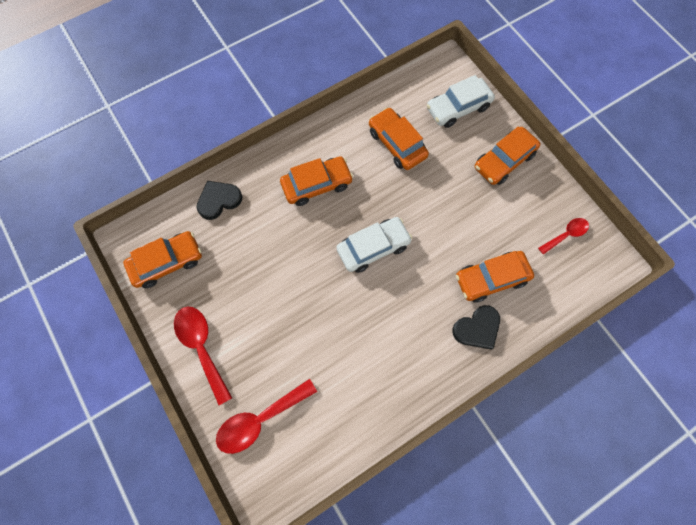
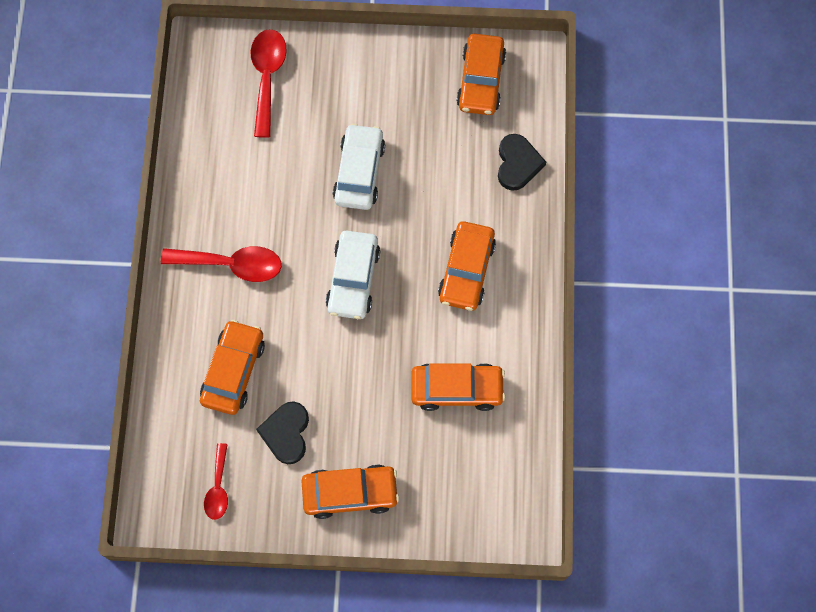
camera: 125 degrees right, 0 degrees up
red spoon [174,306,232,405] -> red spoon moved to [161,246,282,282]
white car [427,75,495,128] -> white car moved to [333,123,385,210]
black heart [453,305,500,350] -> black heart moved to [256,401,309,464]
orange car [475,126,540,185] -> orange car turned 90 degrees clockwise [302,464,399,519]

